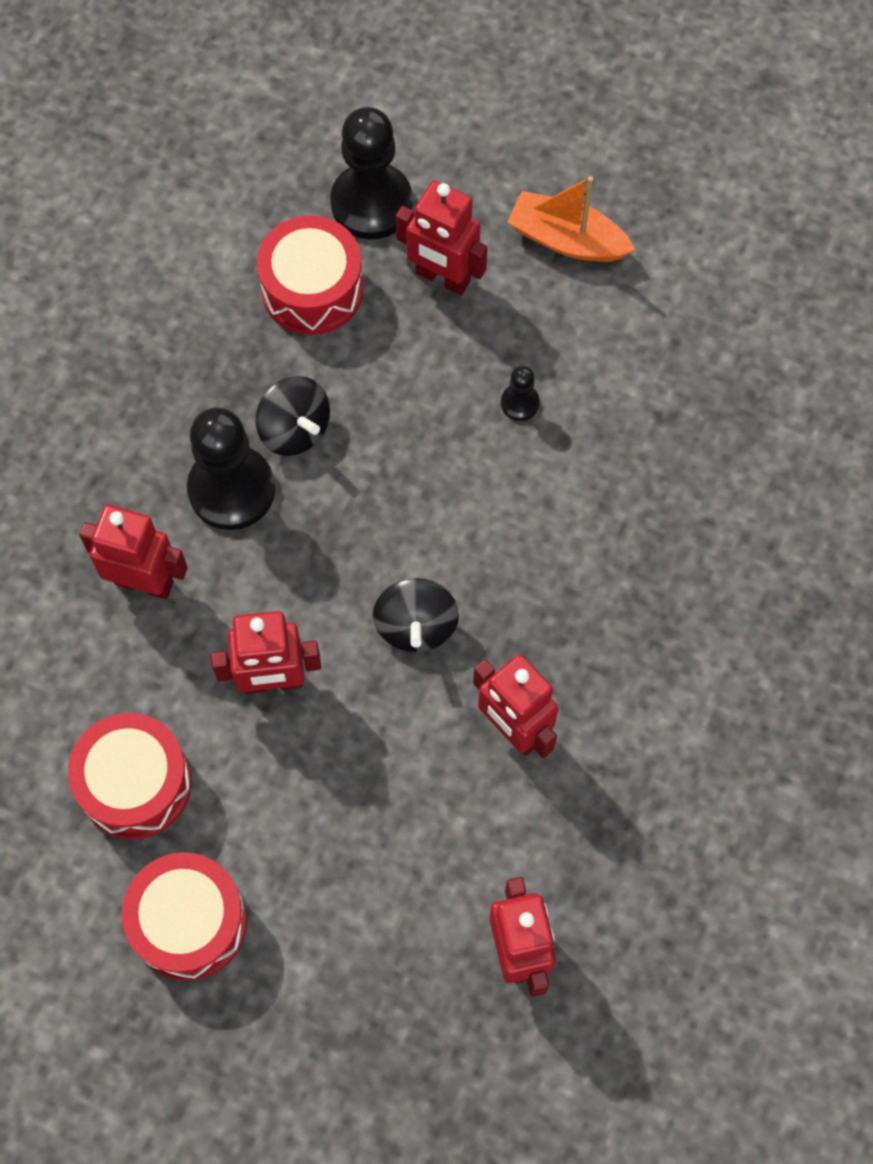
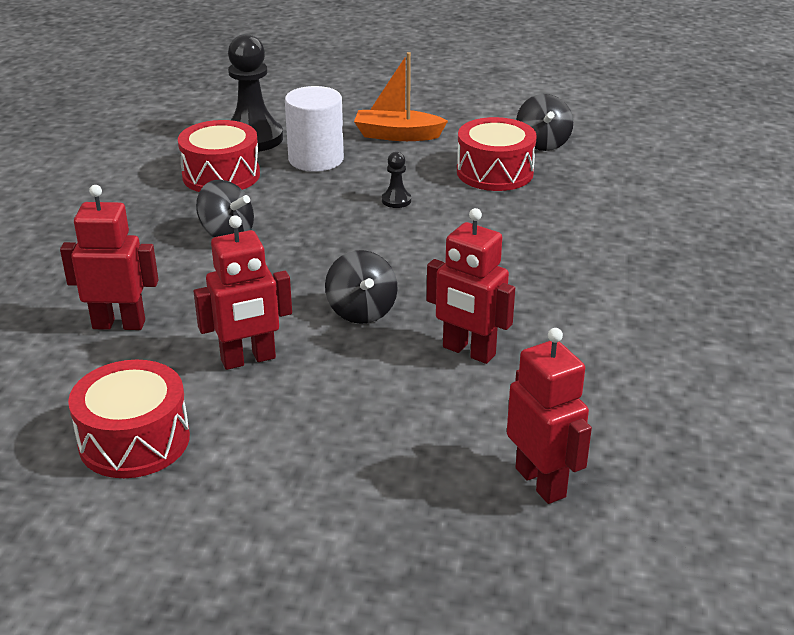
camera: 15 degrees left, 35 degrees down
red drum [122,852,247,981] -> red drum moved to [457,117,537,191]
black pawn [187,407,275,530] -> none
red robot [396,180,488,295] -> white cylinder [285,86,344,172]
none -> black spinning top [517,94,573,151]

